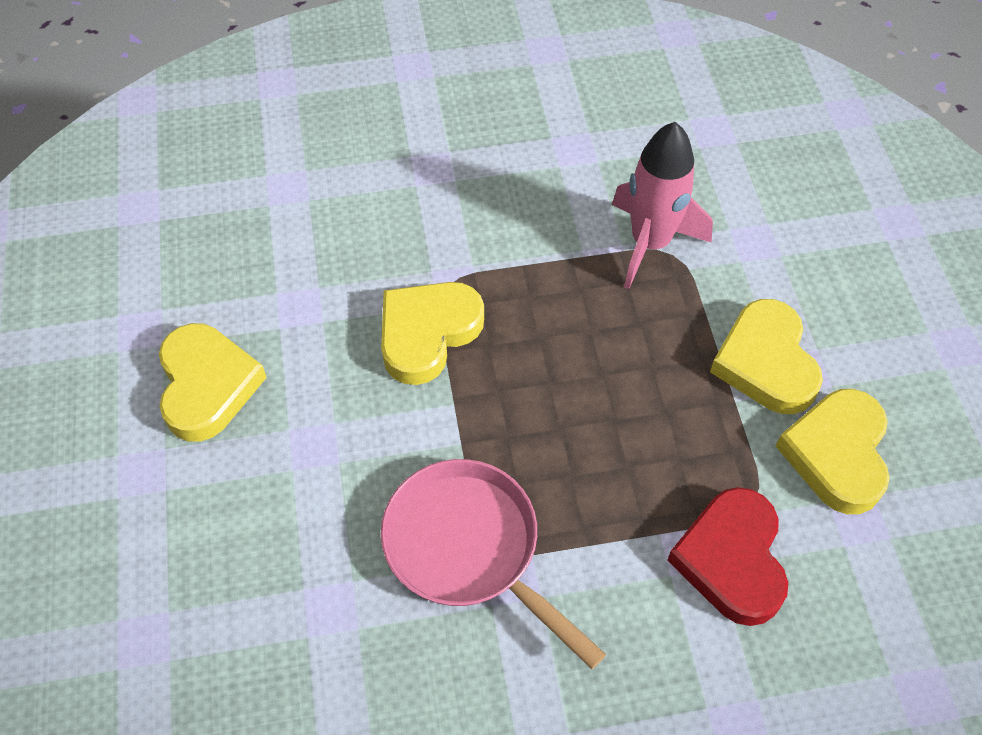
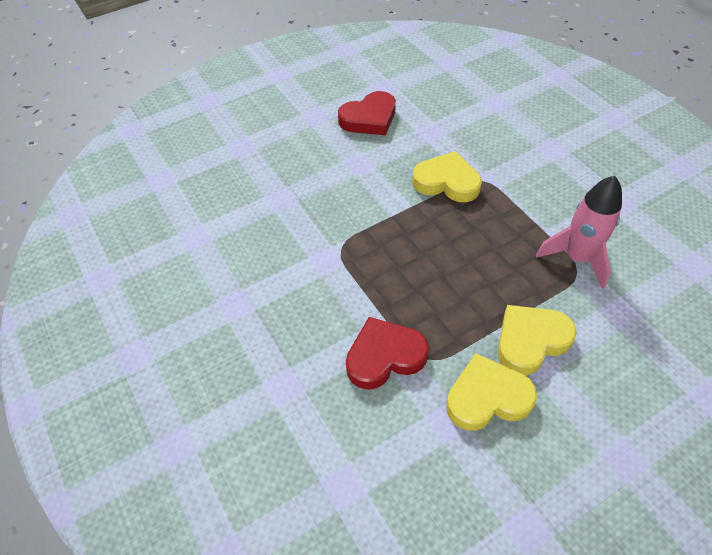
camera: 70 degrees right, 5 degrees down
yellow heart [159,323,267,442] -> red heart [338,91,396,135]
pink pan [381,459,606,669] -> none

